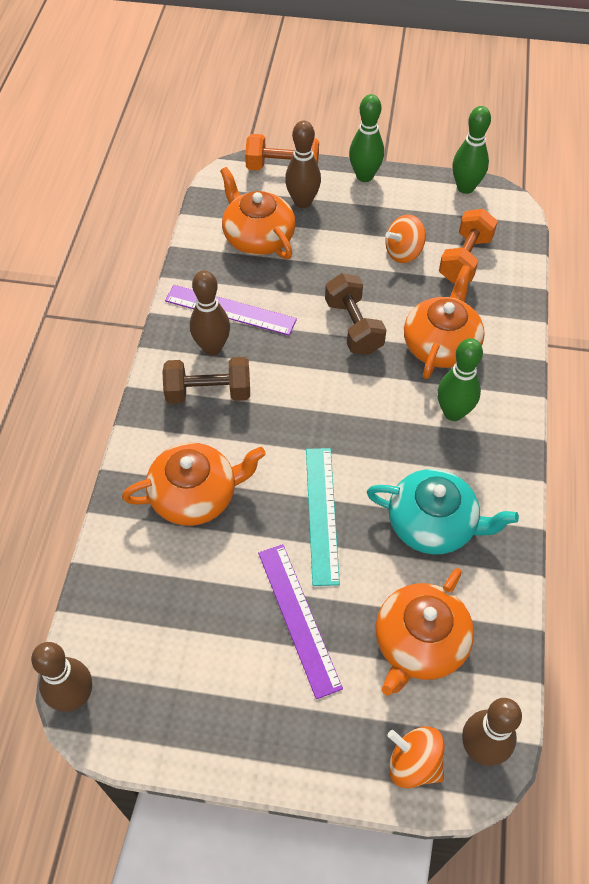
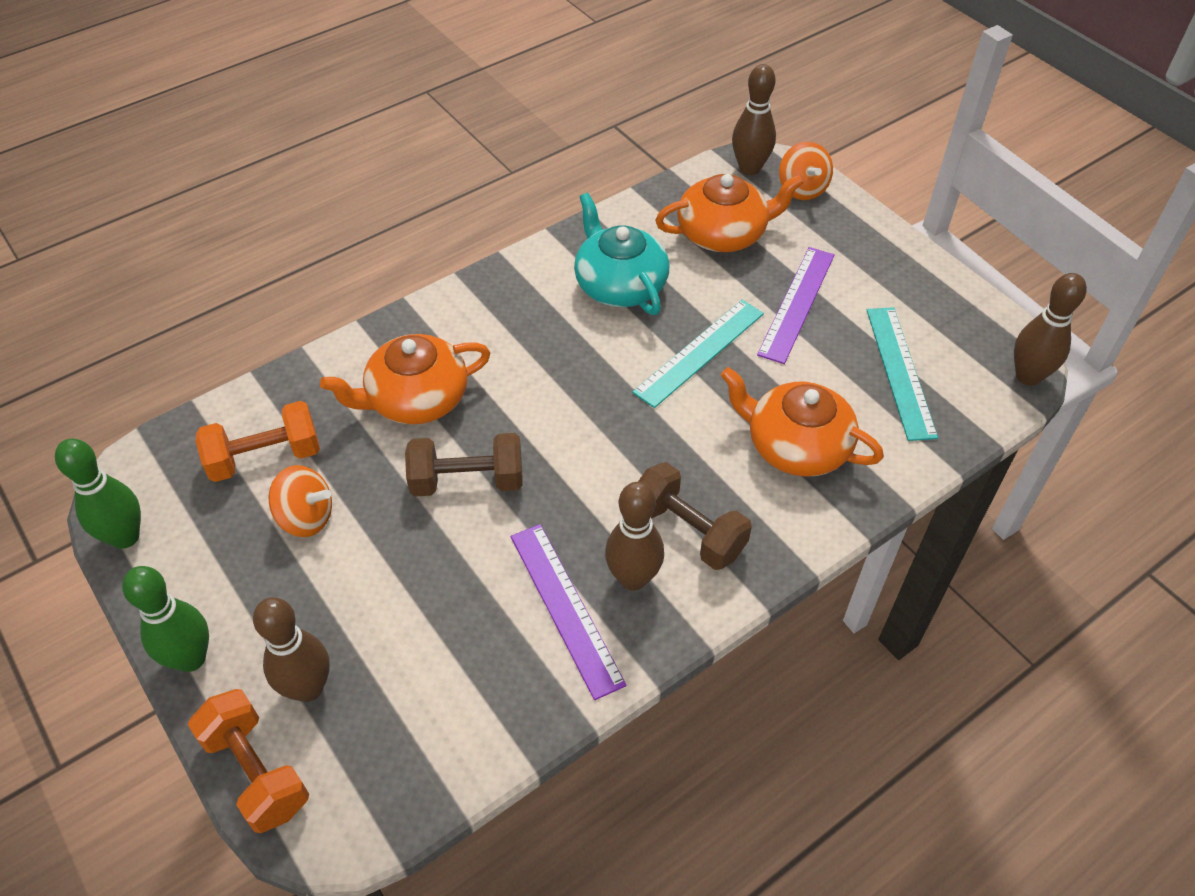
camera: 135 degrees left, 5 degrees down
orange teapot [220,167,296,259] -> none
brown dumbbell [325,273,387,355] -> brown dumbbell turned 60 degrees clockwise [405,433,522,497]
green bowling pin [438,338,483,421] -> none
none -> turquoise ruler [867,307,938,441]

